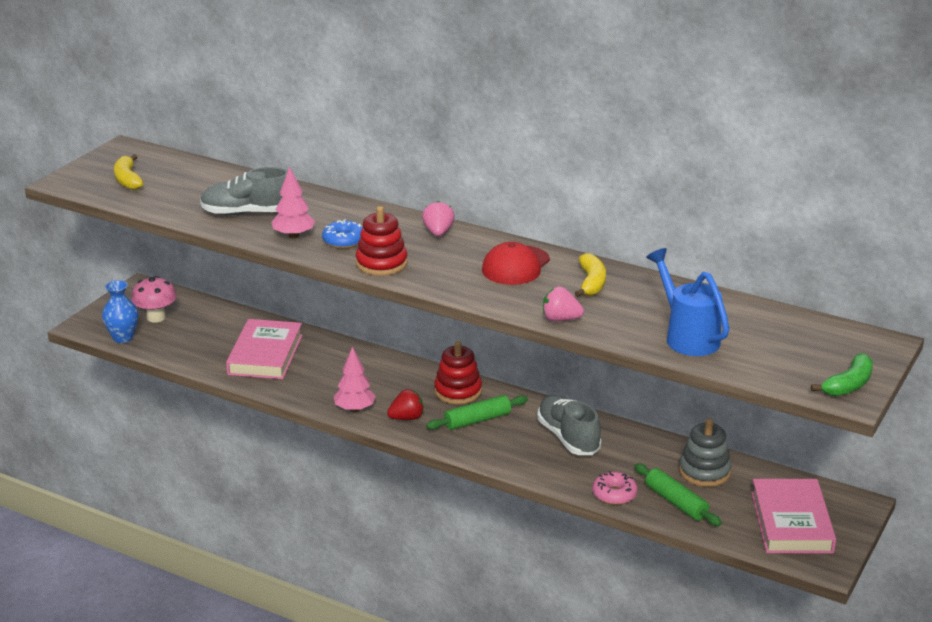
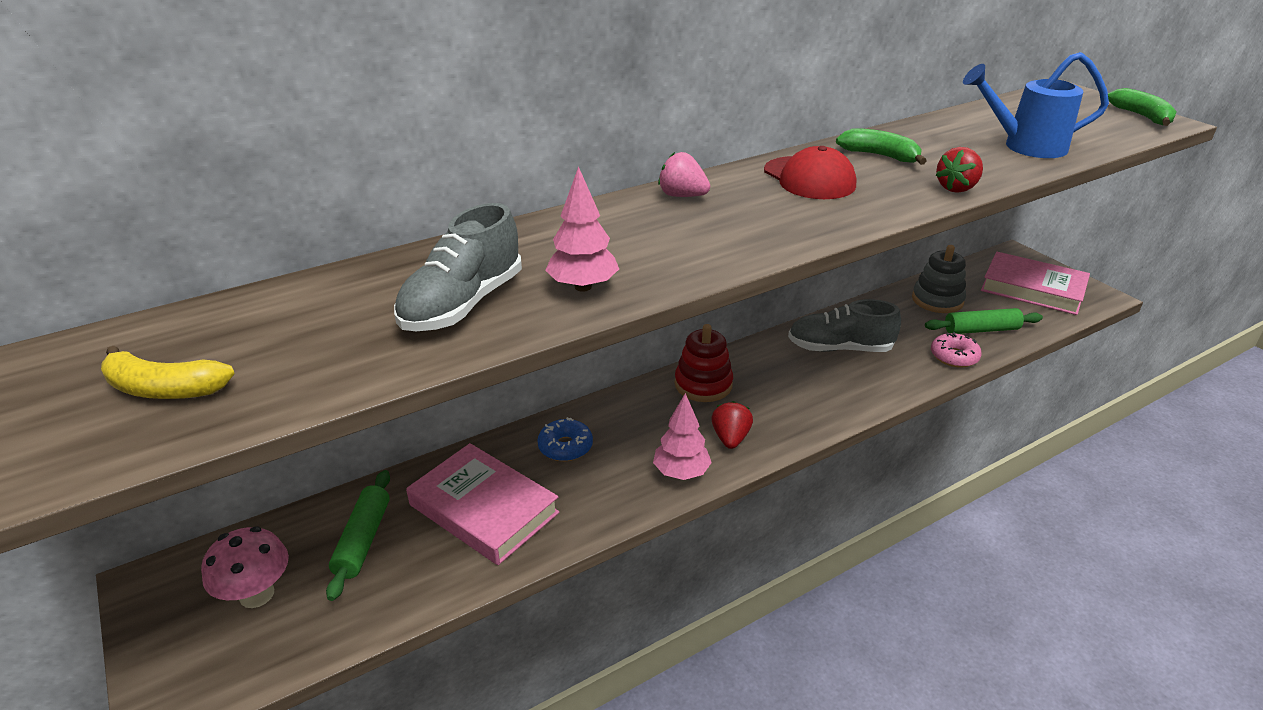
camera: 60 degrees left, 5 degrees up
blue vase [102,280,138,343] -> none
blue donut [322,219,363,249] -> blue donut moved to [537,417,593,461]
red stacking toy [356,206,408,276] -> none
green rolling pin [426,395,528,430] -> green rolling pin moved to [326,470,390,601]
pink strawberry [543,287,584,321] -> red strawberry [936,147,983,193]
yellow banana [575,253,606,297] -> green banana [836,128,926,165]

